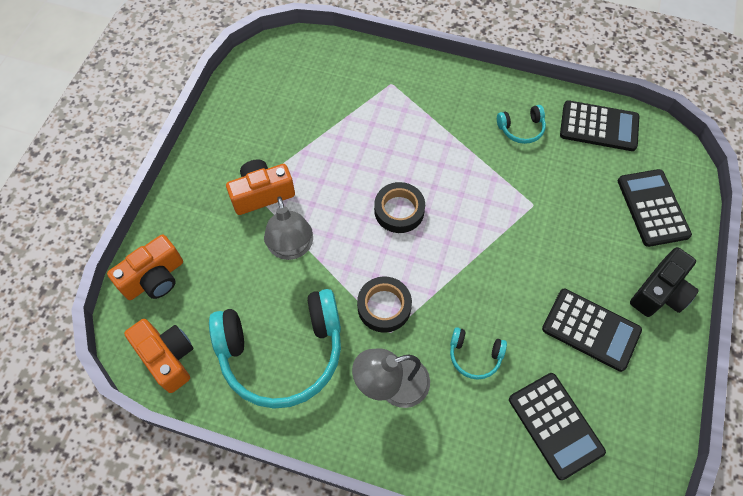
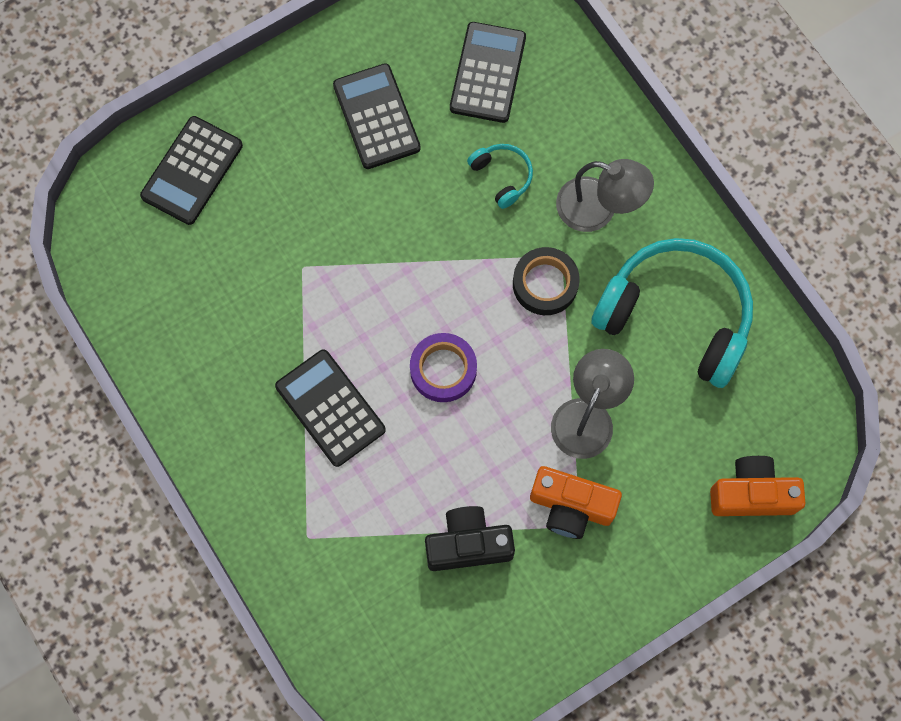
camera: 140 degrees left, 10 degrees up
orange camera [124,319,194,393] -> none
black tape [374,182,425,233] -> purple tape [410,333,477,402]
turquoise headphones [497,105,546,144] -> none
black calculator [560,100,639,151] -> black calculator moved to [275,349,386,467]
black camera [630,247,699,317] -> black camera moved to [425,506,515,571]

